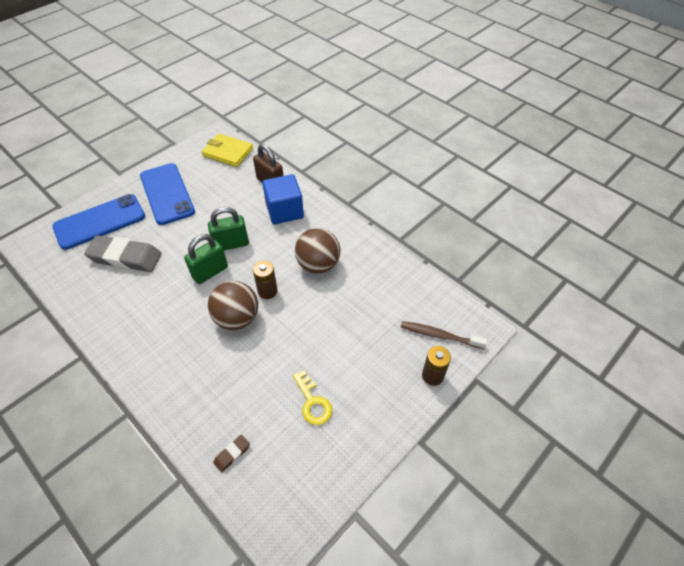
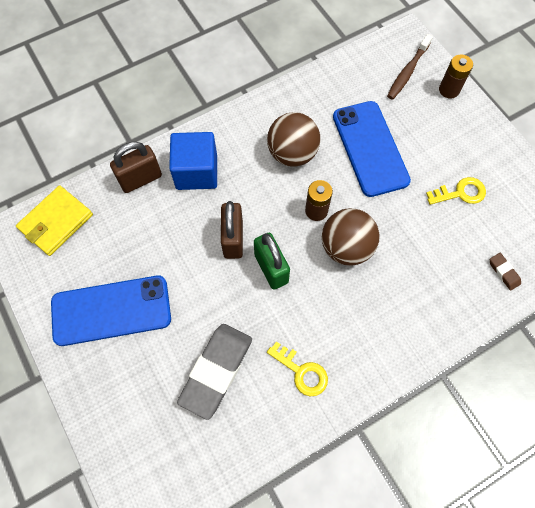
camera: 75 degrees left, 15 degrees up
blue phone [52,194,145,250] -> blue phone moved to [333,101,411,197]
green padlock [208,207,249,250] -> brown padlock [221,201,243,259]
none -> yellow key [267,341,328,396]

